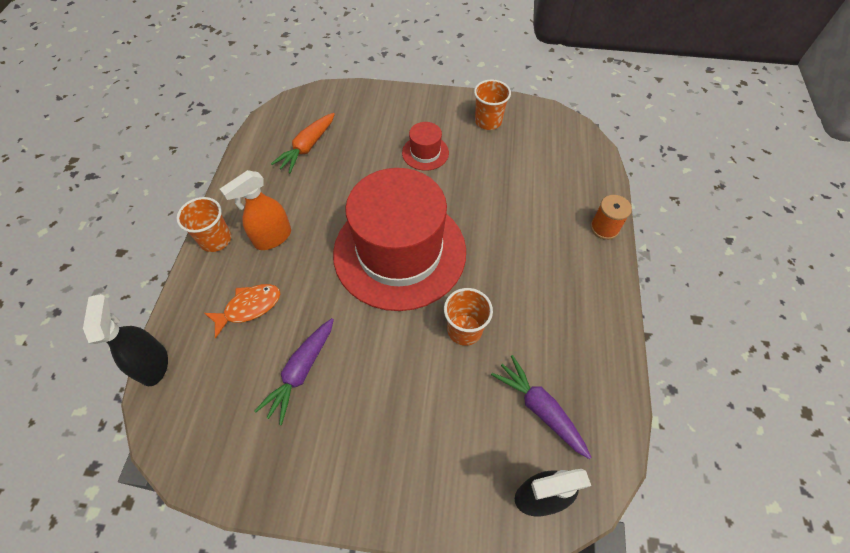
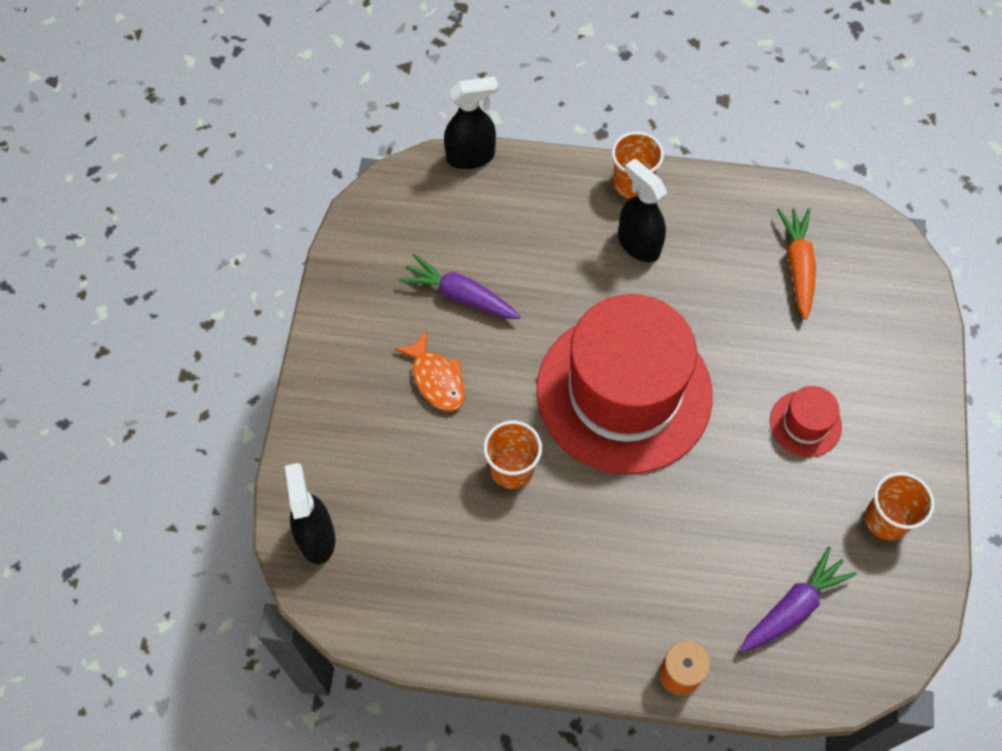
camera: 90 degrees right, 5 degrees up
orange fish [204,284,280,338] -> orange fish moved to [394,331,465,411]
orange spray bottle [220,170,291,250] -> black spray bottle [618,158,667,262]
orange carrot [271,113,335,174] -> orange carrot turned 60 degrees clockwise [777,208,816,320]
purple carrot [491,355,592,459] -> purple carrot moved to [740,546,857,652]

